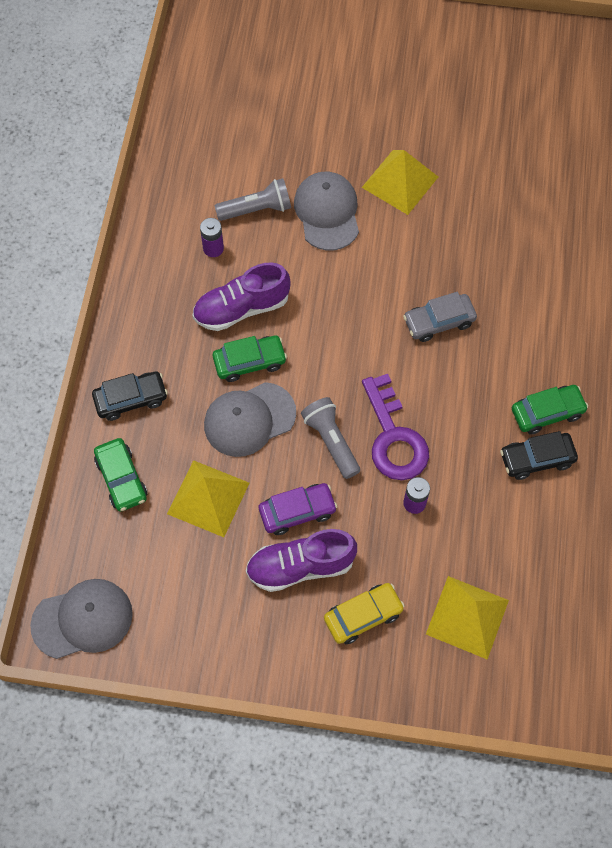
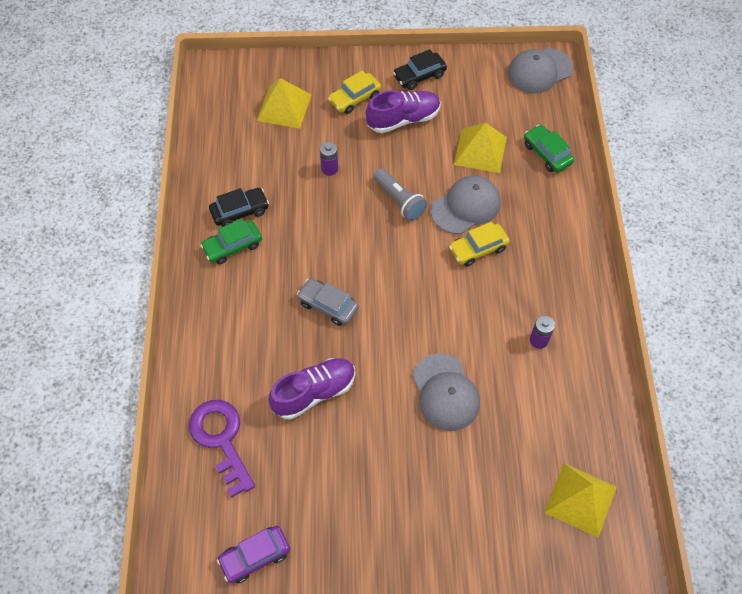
camera: 170 degrees right, 5 degrees down
black car [92,371,168,421] -> black car moved to [393,49,447,90]
purple shoe [193,262,291,331] -> purple shoe moved to [269,358,355,420]
green car [213,336,287,382] -> yellow car [449,222,510,266]
grey flashlight [214,178,291,221] -> none
purple car [259,483,337,535] -> purple car moved to [217,526,290,583]
yellow pyramid [362,150,438,215] -> yellow pyramid moved to [544,463,617,538]
purple key [362,374,429,480] -> purple key moved to [189,400,255,497]
grey car [403,292,477,342] -> grey car turned 120 degrees counterclockwise [297,278,359,326]

